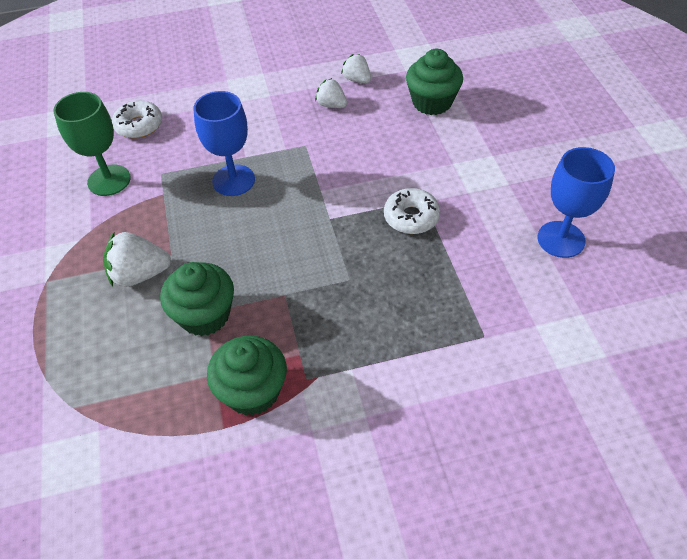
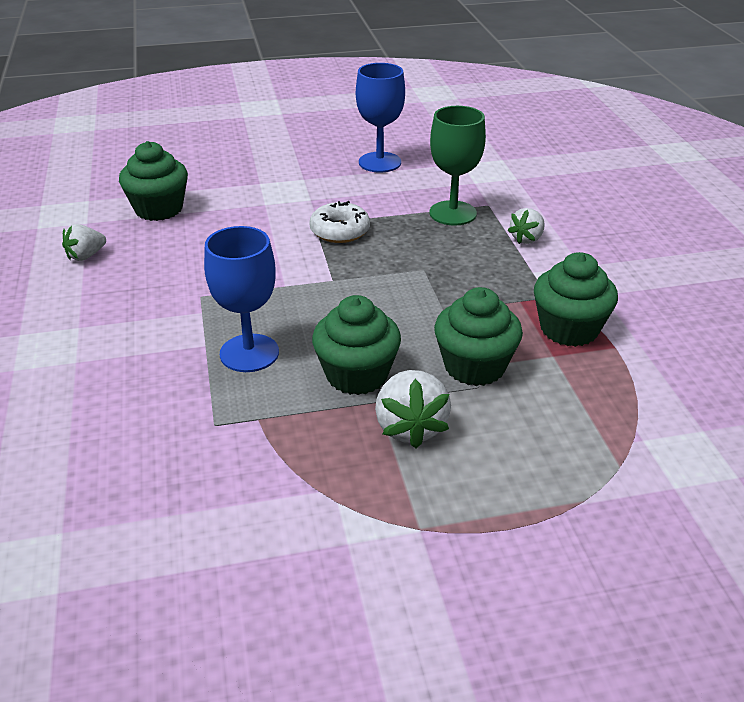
camera: 90 degrees left, 15 degrees down
green goblet [53,92,131,196] -> green goblet moved to [429,106,486,226]
white donut [112,100,162,139] -> none
white strawberry [315,78,347,108] -> white strawberry moved to [508,208,545,244]
none -> green cupcake [312,295,401,395]

